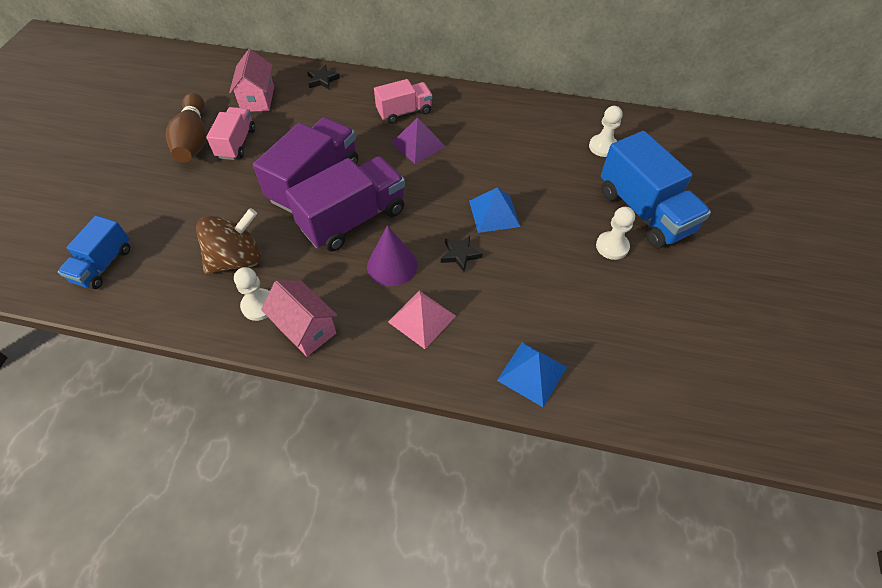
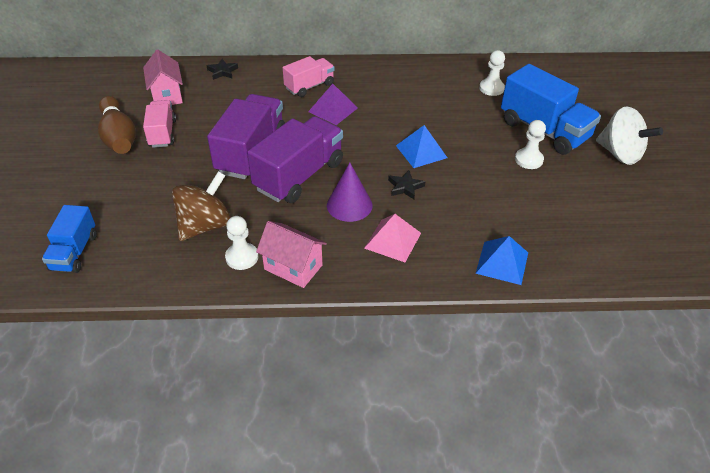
camera: 15 degrees left, 10 degrees down
none -> white spinning top [596,106,663,165]

